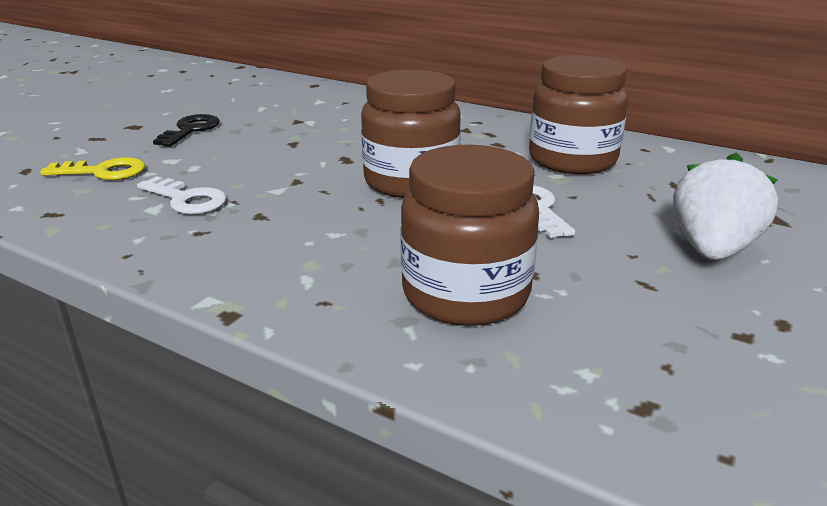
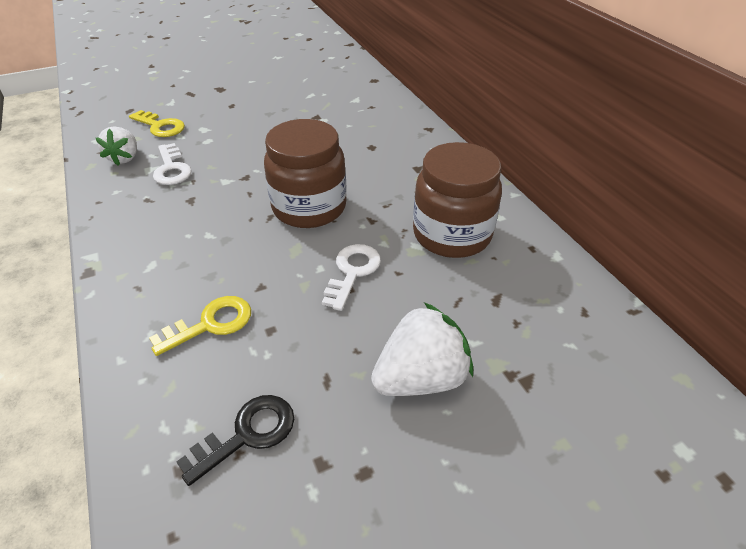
camera: 35 degrees right, 15 degrees up
black key [153,114,220,147] -> black key moved to [176,395,294,486]
brown jar [400,145,539,326] -> yellow key [149,296,251,356]
none -> white strawberry [96,126,137,166]

